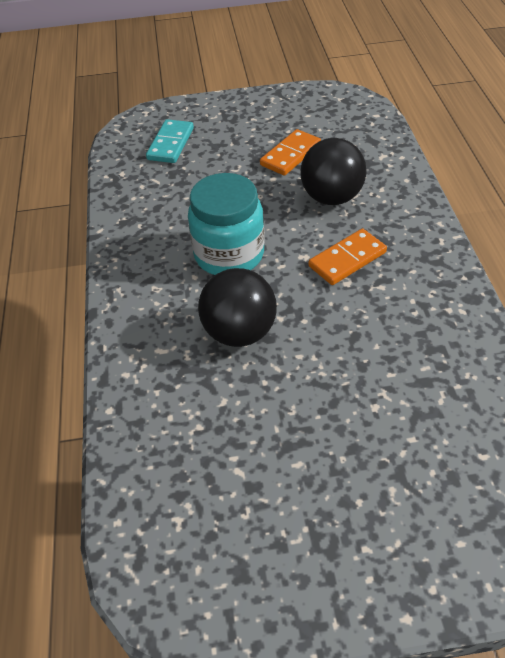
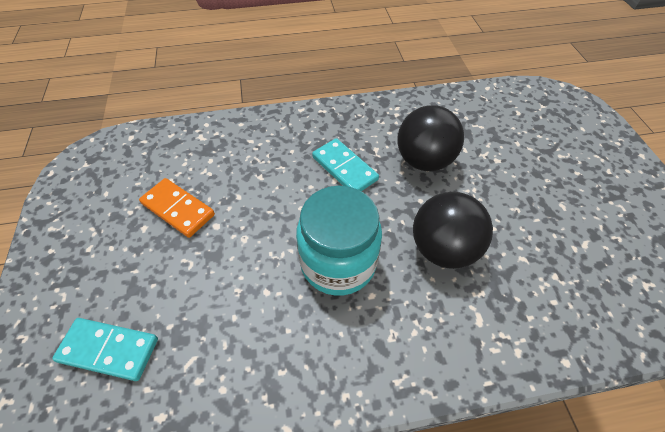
camera: 95 degrees left, 5 degrees up
black ball [300,138,366,205] -> black ball moved to [397,105,464,171]
orange domino [308,229,387,285] -> turquoise domino [312,138,379,191]

